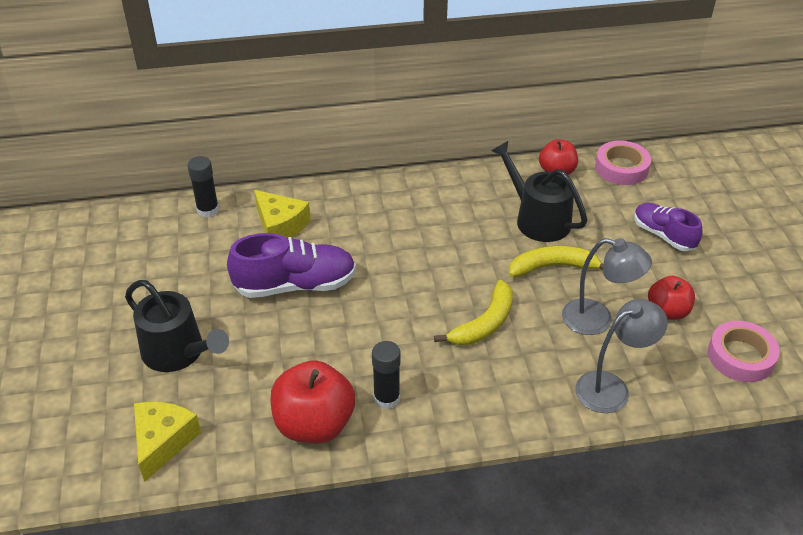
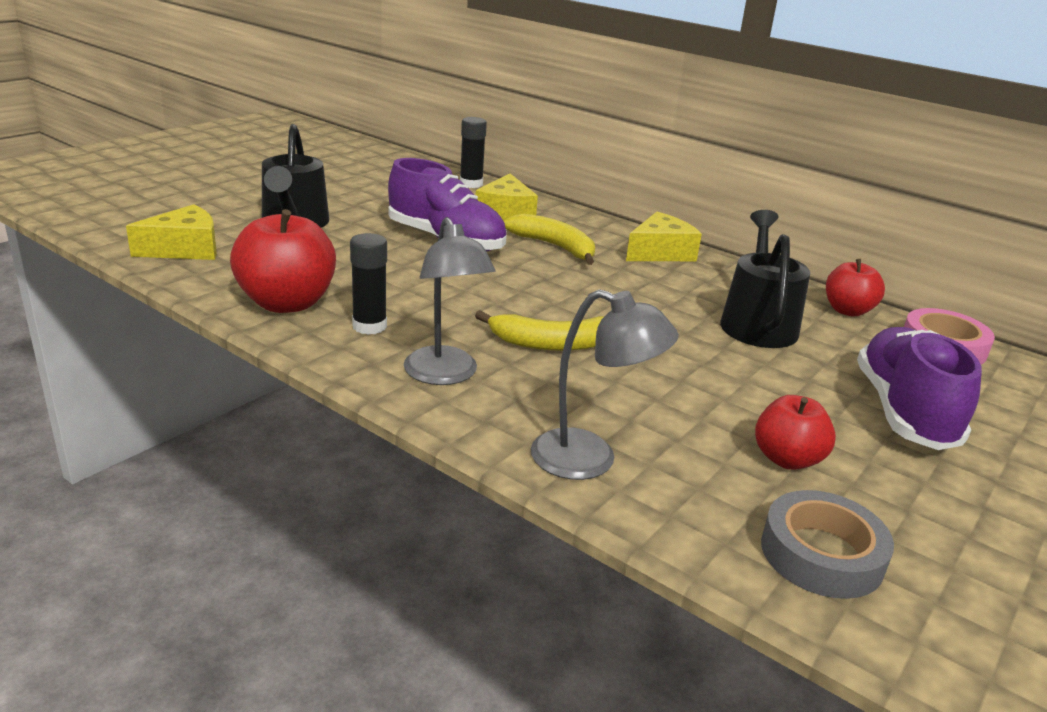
camera: 45 degrees right, 15 degrees down
yellow banana [509,246,604,277] -> yellow banana moved to [504,214,595,265]
grey lamp [562,238,652,335] -> grey lamp moved to [404,217,496,385]
purple shoe [634,203,703,251] -> purple shoe [857,327,982,450], size x1.56
pink tape [708,321,780,382] -> grey tape [761,490,894,599]
none -> yellow cheese [626,212,702,261]

